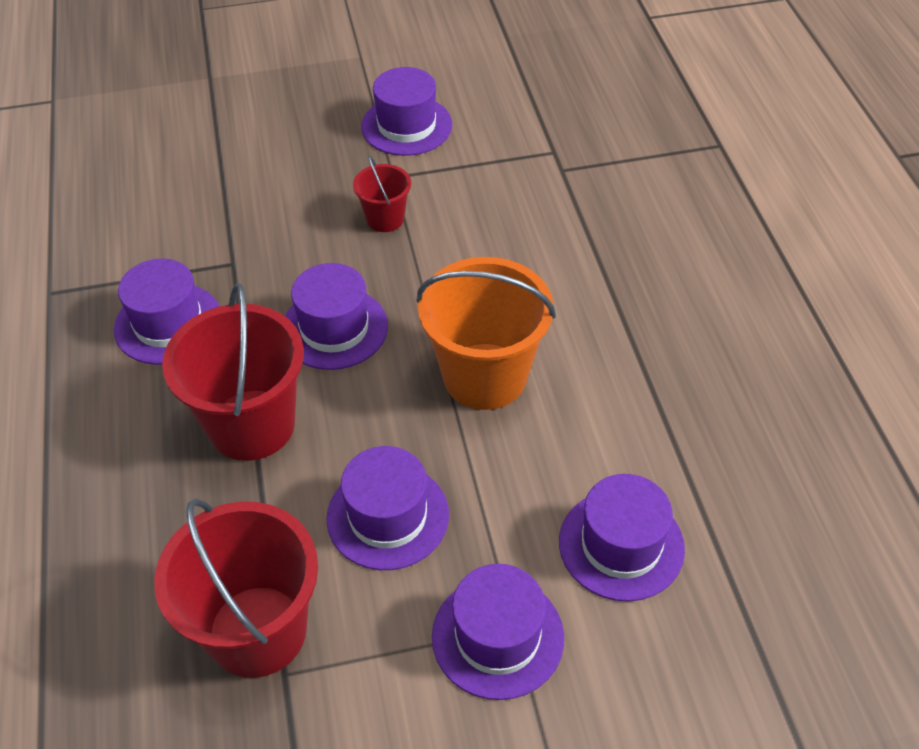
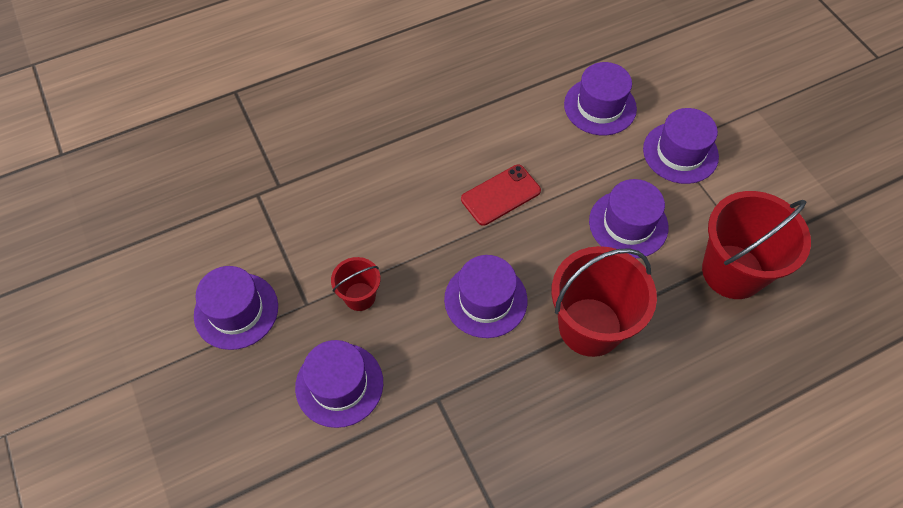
camera: 105 degrees left, 10 degrees up
purple hat [114,259,220,365] -> purple hat moved to [295,340,383,428]
orange bucket [417,257,556,410] -> red phone [461,165,541,226]

